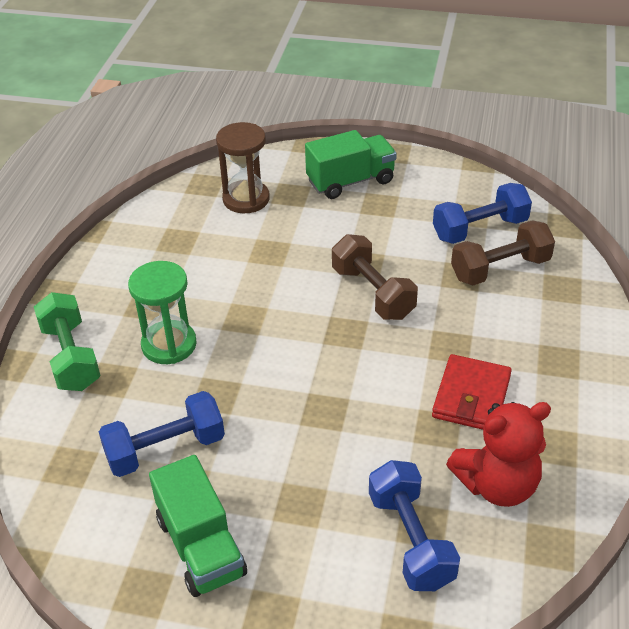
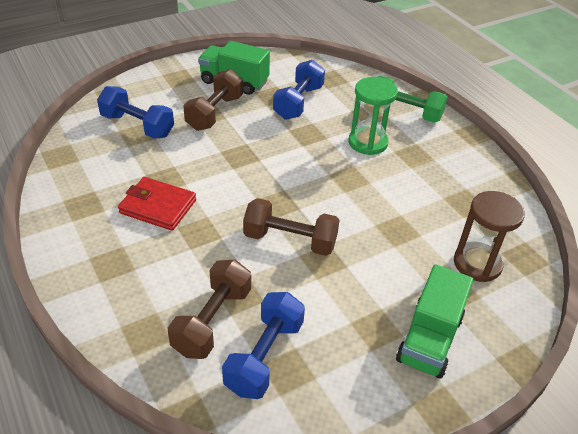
camera: 135 degrees right, 0 degrees up
red wallet [432,354,512,430] -> red wallet turned 45 degrees counterclockwise [118,177,196,231]
red teddy bear [446,402,551,507] -> none
none -> brown dumbbell [183,69,243,131]

